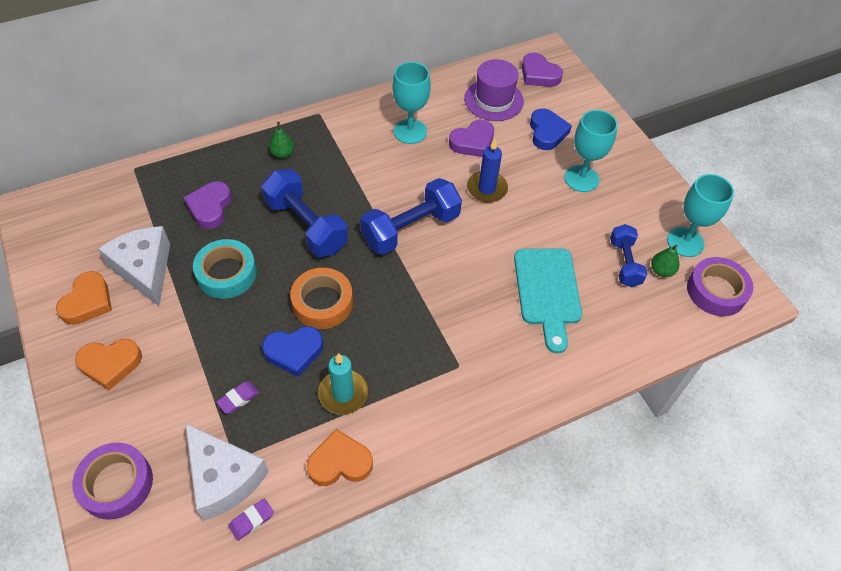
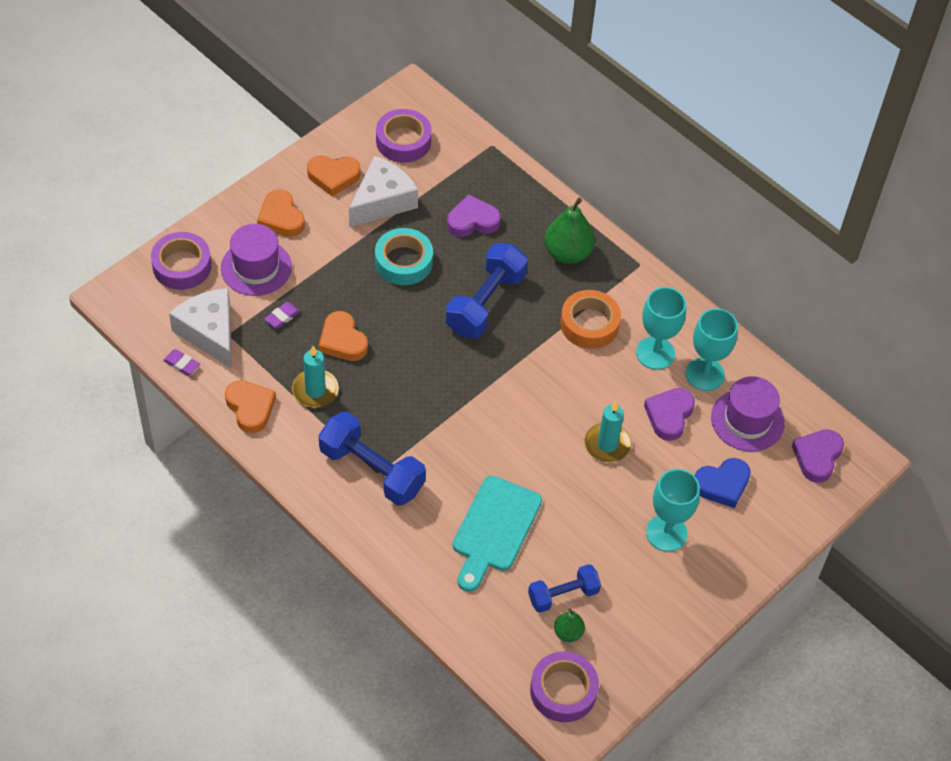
camera: 70 degrees right, 0 degrees up
white cheese [185,423,269,521] -> white cheese turned 120 degrees clockwise [169,288,232,369]
purple eraser [216,382,259,414] -> purple eraser turned 75 degrees counterclockwise [264,302,300,329]
blue heart [262,326,323,377] -> orange heart [319,311,368,361]
green pear [269,122,294,159] -> green pear [544,198,595,264], size x1.86
orange tape [290,268,353,329] -> orange tape moved to [560,290,621,349]
blue dumbbell [360,178,462,255] -> blue dumbbell moved to [319,411,426,506]
purple heart [449,120,494,157] -> purple heart turned 75 degrees clockwise [644,388,695,441]
blue candle [467,139,508,203] -> turquoise candle [585,401,631,462]
turquoise cutting board [514,248,582,354] -> turquoise cutting board turned 45 degrees counterclockwise [453,476,542,592]
turquoise goblet [667,174,734,257] -> turquoise goblet moved to [686,308,738,391]
none -> purple hat [221,224,292,296]
none -> purple tape [376,109,432,163]

